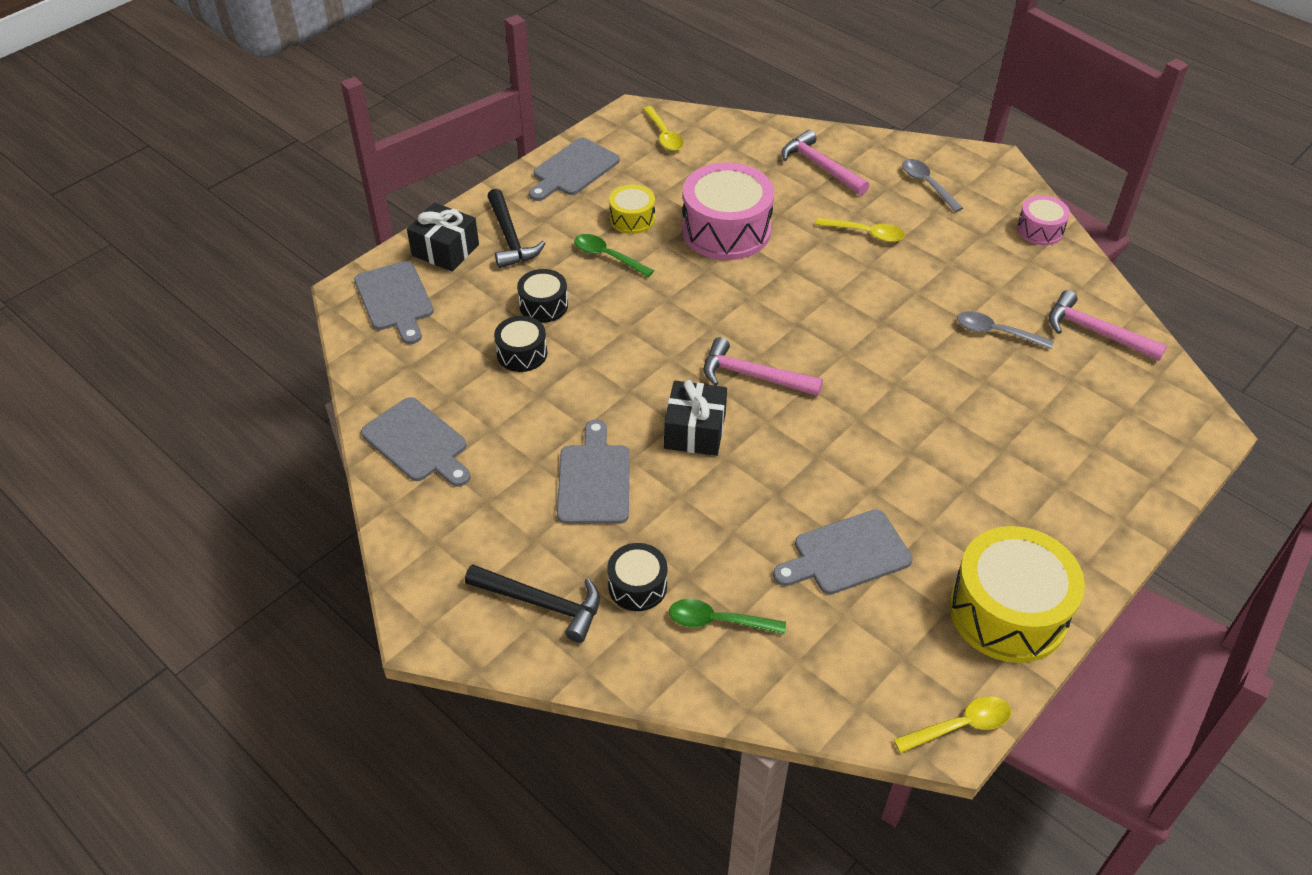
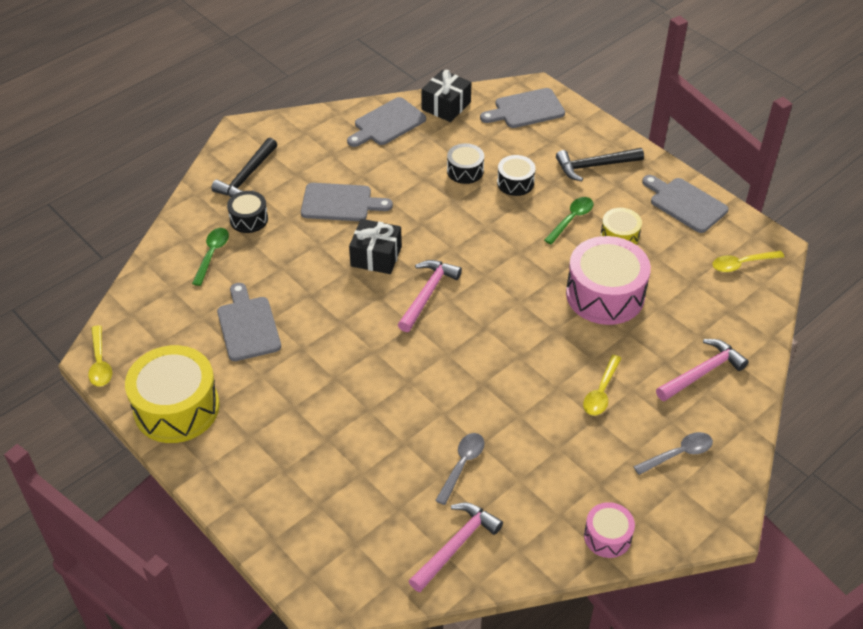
camera: 95 degrees right, 0 degrees up
black gift [407,202,479,272] -> black gift moved to [421,70,471,122]

